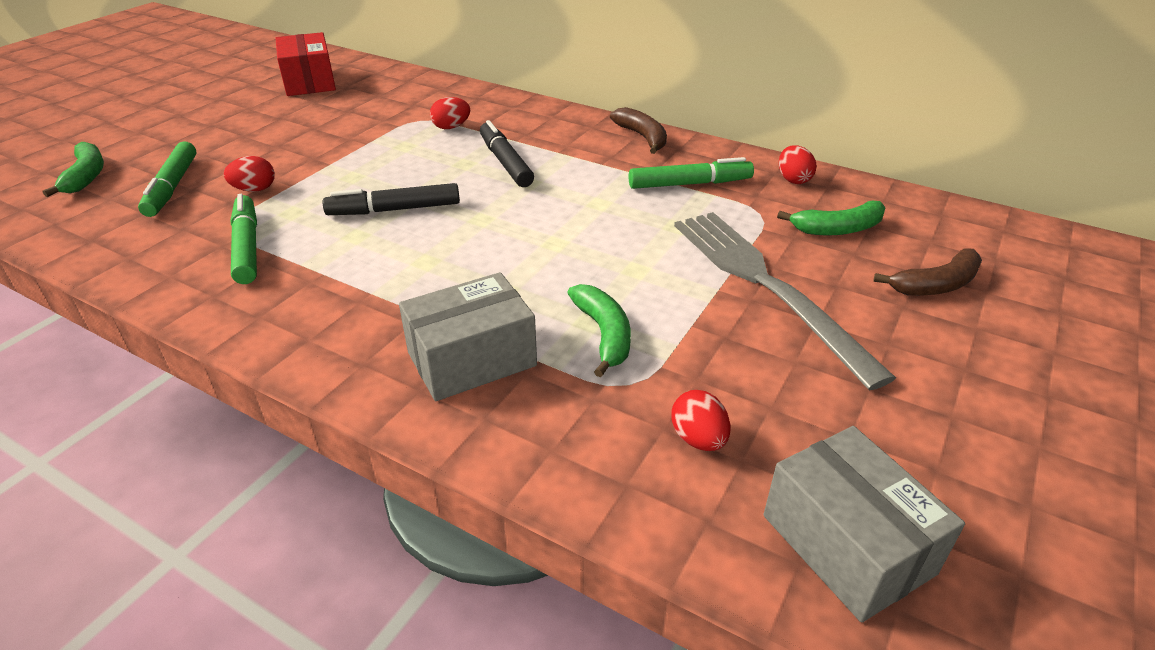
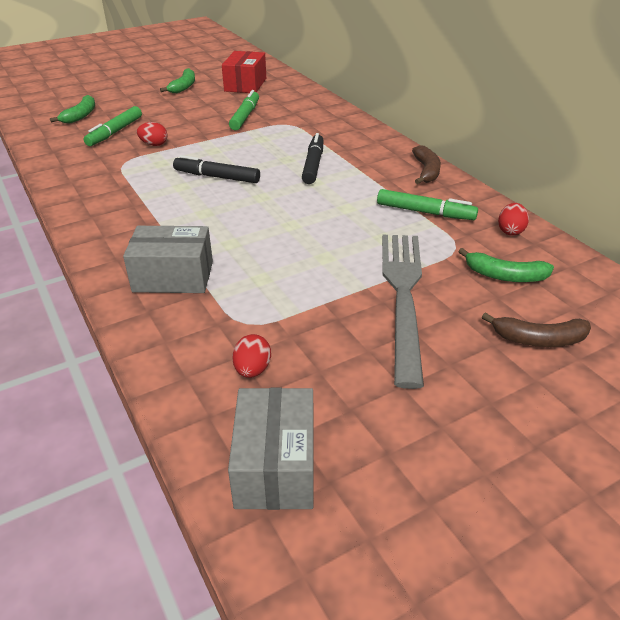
camera: 30 degrees right, 0 degrees up
green marker [230,194,257,284] -> green marker moved to [229,90,259,131]
red egg [430,97,470,129] -> none
green banana [567,284,631,377] -> green banana moved to [160,68,195,93]

